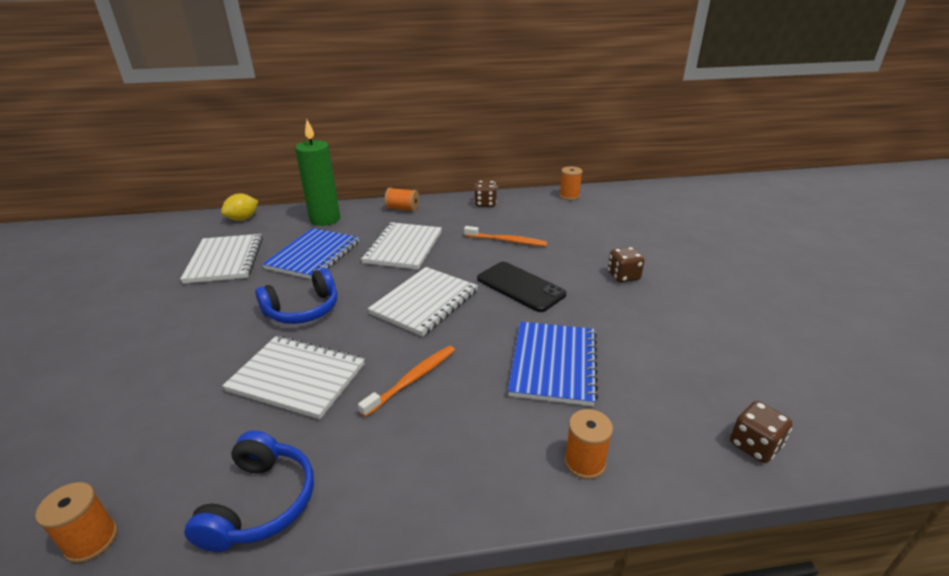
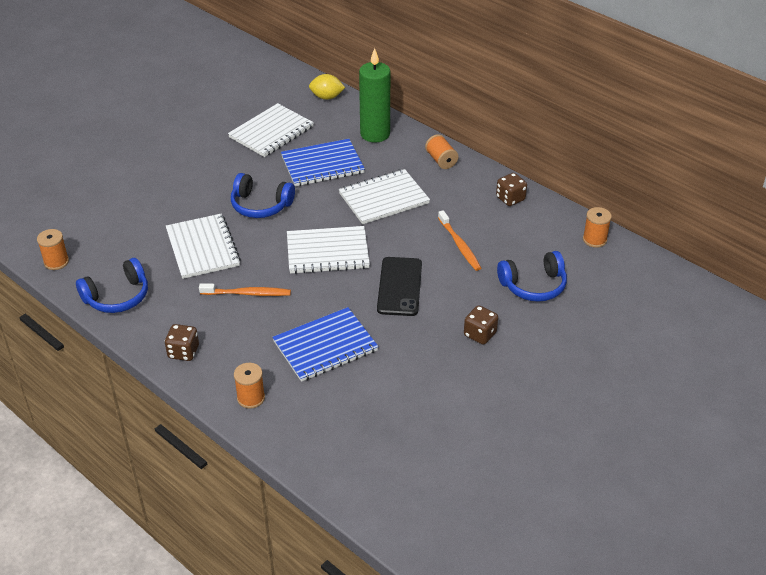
camera: 50 degrees right, 10 degrees up
brown dice [730,401,793,463] -> brown dice moved to [165,324,199,361]
none -> blue headphones [497,251,567,302]

